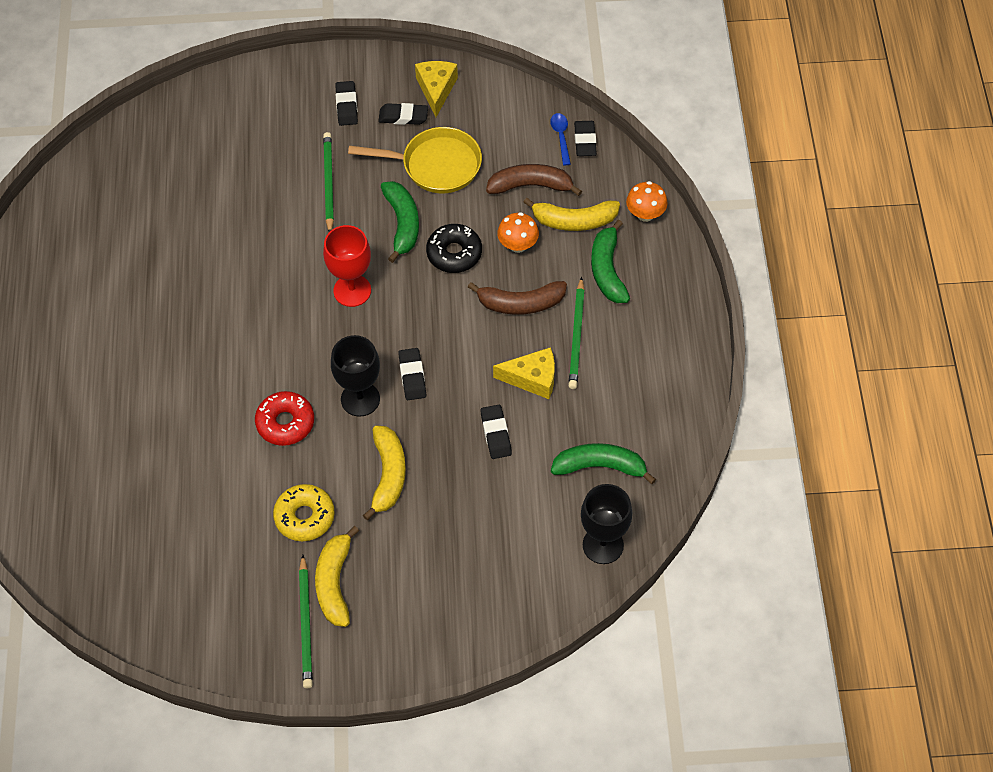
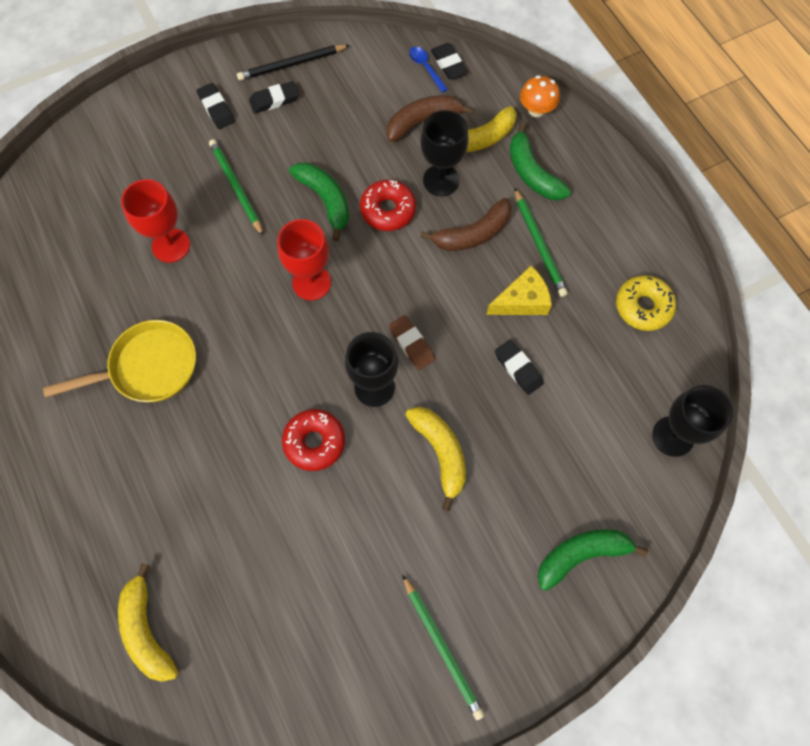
camera: 25 degrees left, 10 degrees up
yellow donut [273,484,335,541] -> yellow donut moved to [616,275,676,331]
yellow banana [315,526,359,627] -> yellow banana moved to [118,563,178,682]
yellow pan [348,127,482,193] -> yellow pan moved to [43,320,196,402]
black eraser [398,348,426,400] -> brown eraser [389,315,435,370]
yellow cheese [415,61,458,117] -> black pencil [237,45,350,81]
black donut [426,224,482,273] -> red donut [360,180,416,231]
orange mushroom [497,212,539,253] -> black goblet [420,110,469,196]
green banana [551,443,656,484] -> green banana moved to [538,529,648,591]
none -> red goblet [121,179,190,263]

